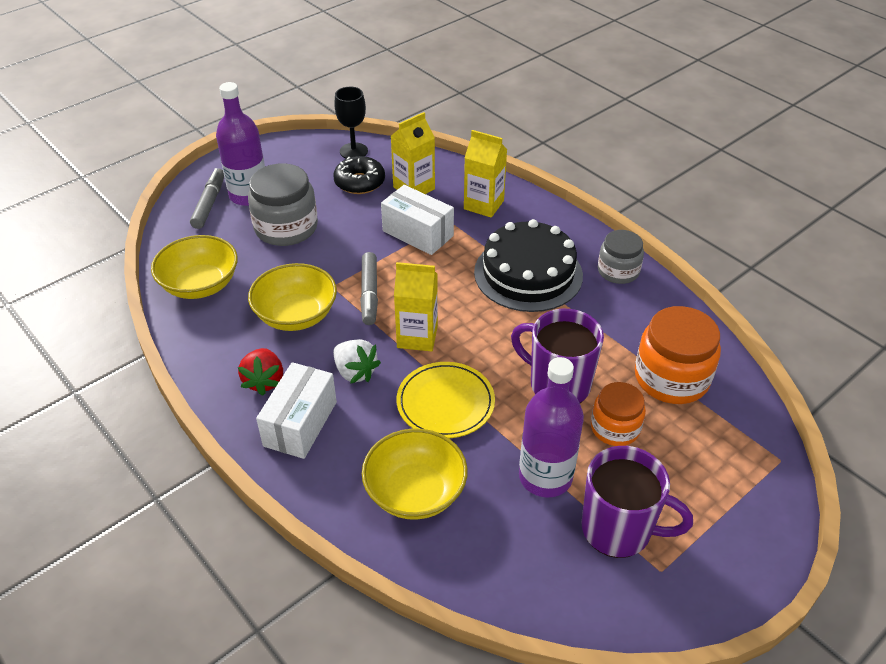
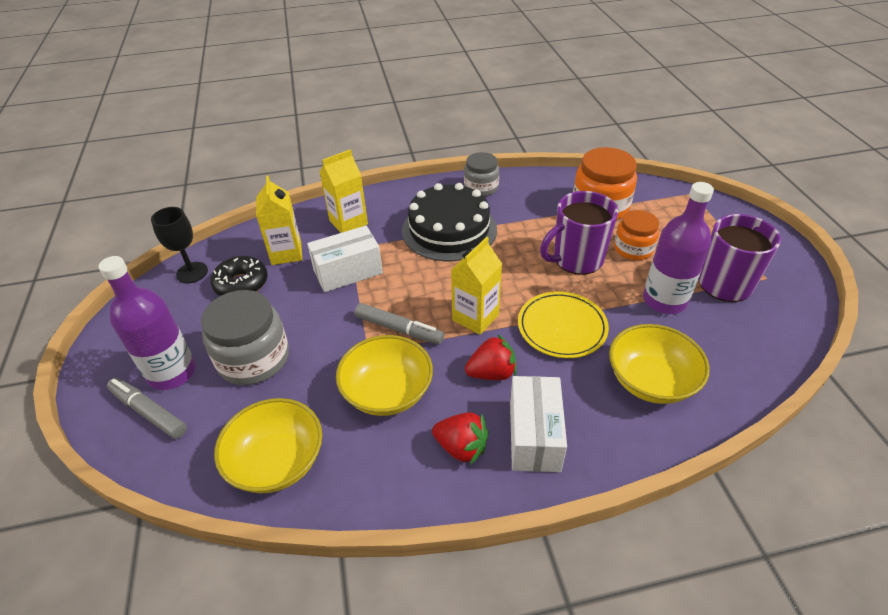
camera: 60 degrees left, 0 degrees up
white box [256,362,337,459] -> white box turned 45 degrees clockwise [510,376,567,472]
white strawberry [333,339,381,384] -> red strawberry [465,334,517,380]

